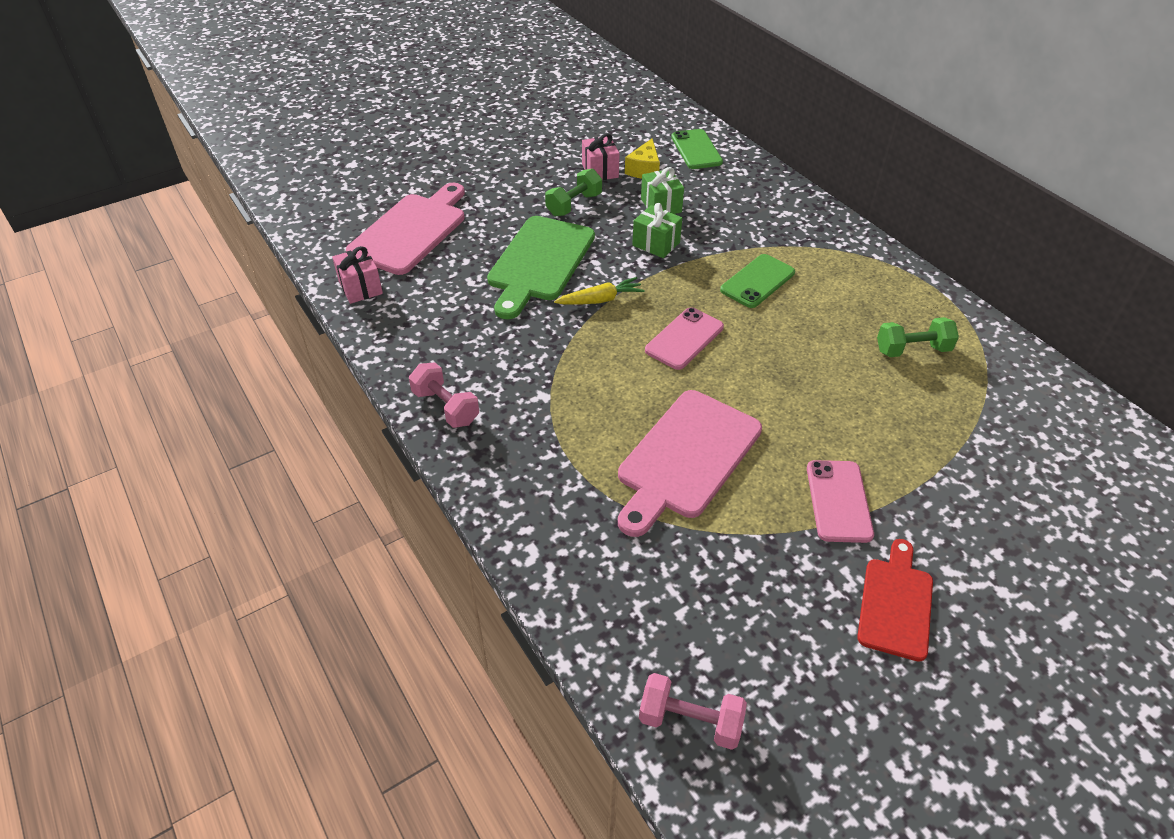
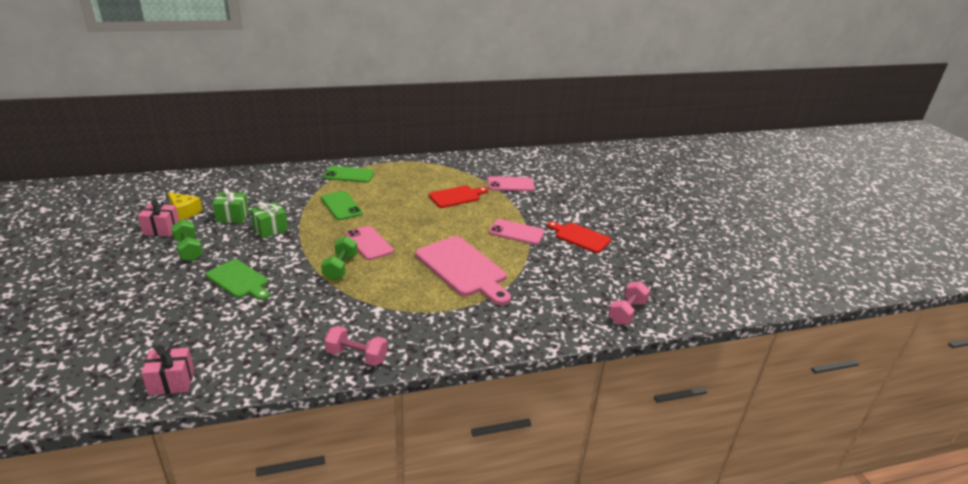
camera: 75 degrees left, 15 degrees down
pink cutting board [346,183,465,275] -> none
pink dumbbell [409,362,479,428] -> pink dumbbell turned 45 degrees clockwise [324,326,388,366]
green cutting board [487,216,595,319] -> green cutting board [206,259,270,300], size x0.61
yellow carrot [554,277,645,305] -> none
green phone [671,129,723,169] -> green phone moved to [324,166,374,183]
green dumbbell [877,317,959,357] -> green dumbbell moved to [321,236,358,281]
none -> red cutting board [429,185,488,208]
none -> pink phone [488,176,535,191]

